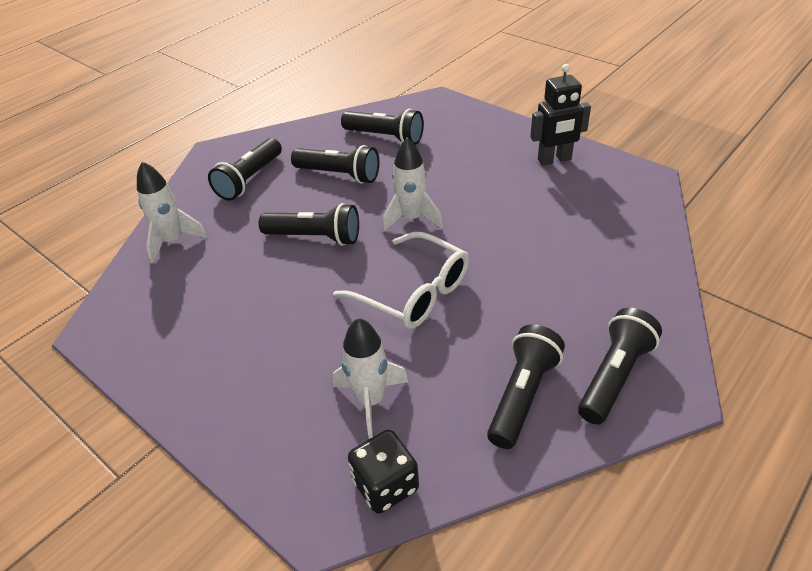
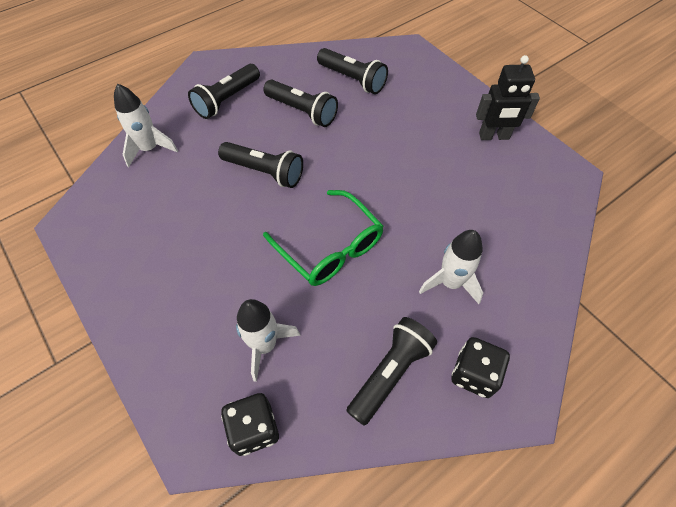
camera: 10 degrees right, 15 degrees up
white glasses [333,232,469,329] -> green glasses [263,190,384,286]
white rocket [382,138,443,232] -> white rocket moved to [419,230,483,304]
black flashlight [578,308,662,424] -> black dice [452,337,510,398]

